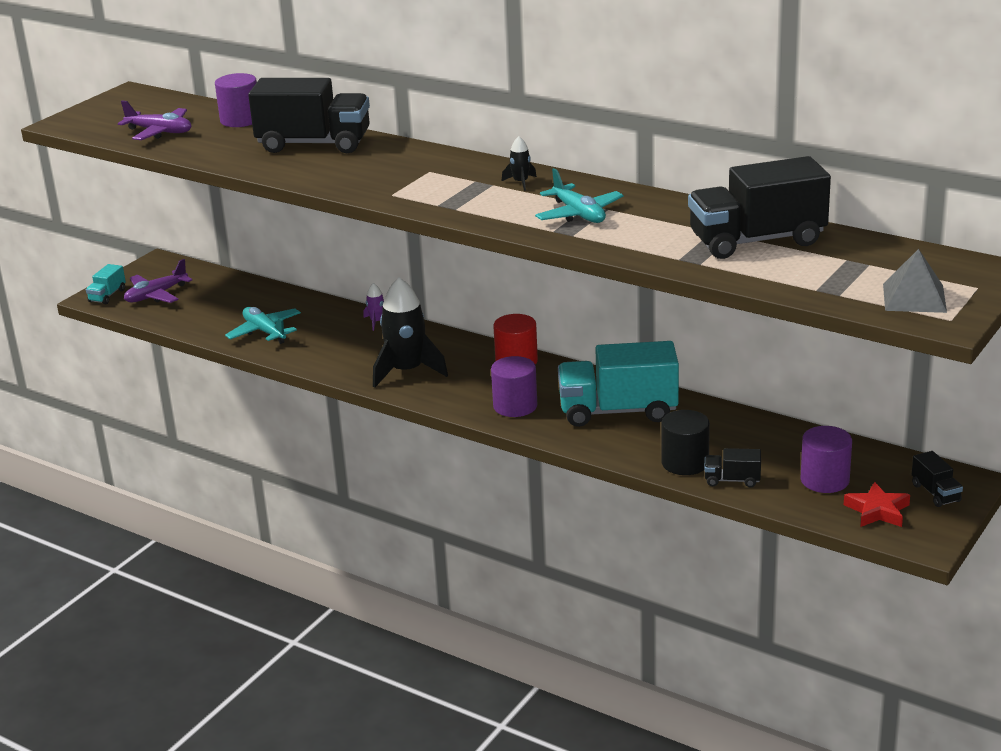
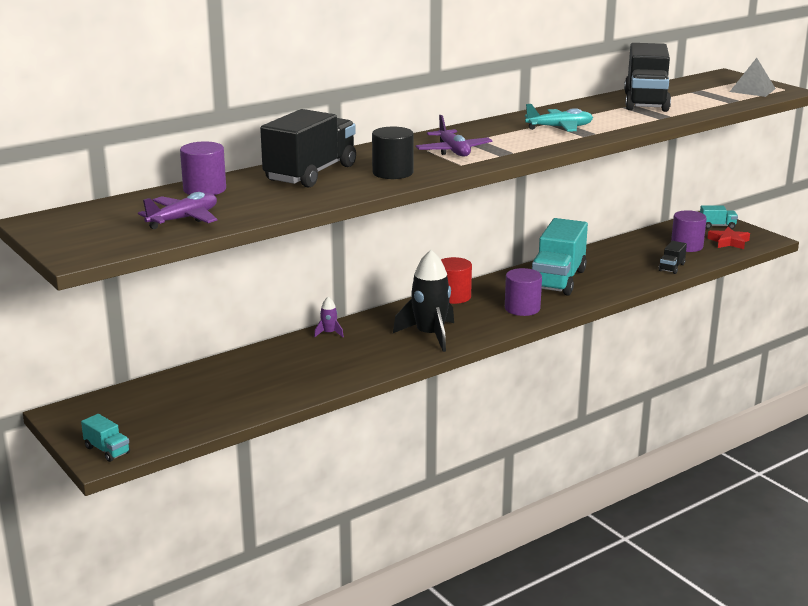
camera: 70 degrees left, 5 degrees down
purple plane [124,259,192,303] -> purple plane moved to [416,115,492,157]
turquoise plane [225,307,301,344] -> none
black rocket [502,136,537,191] -> none
black cylinder [661,410,710,475] -> black cylinder moved to [372,127,414,179]
black truck [912,451,963,507] -> turquoise truck [700,205,738,229]

